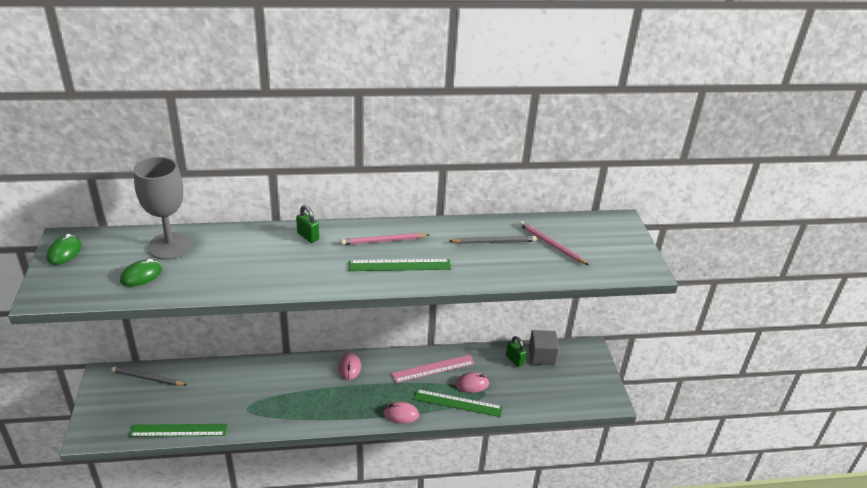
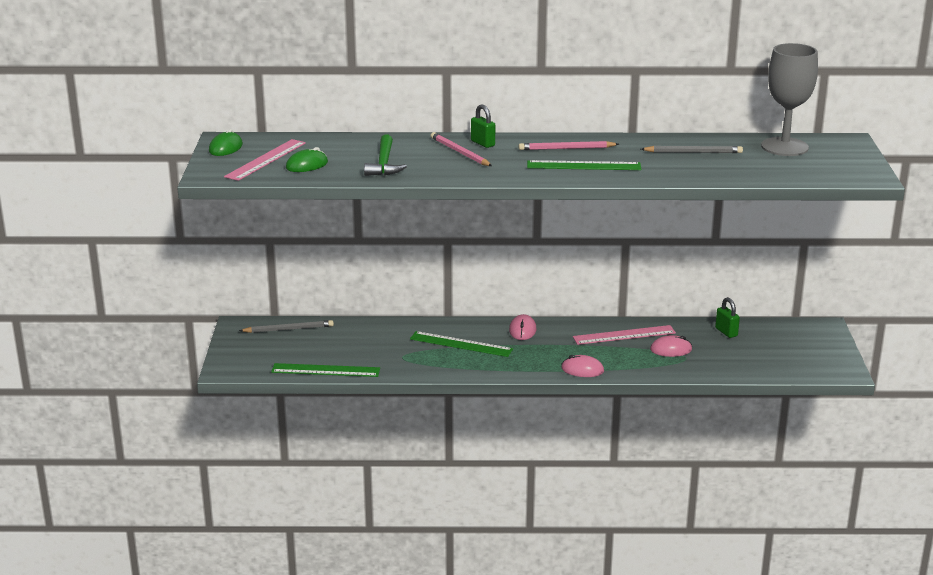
camera: 10 degrees right, 10 degrees down
grey pencil [111,367,186,386] -> grey pencil turned 150 degrees clockwise [239,320,334,333]
grey goblet [134,157,192,260] -> grey goblet moved to [761,43,818,156]
green ruler [414,389,503,417] -> green ruler moved to [410,331,513,357]
pink pencil [519,221,589,265] -> pink pencil moved to [431,132,492,166]
grey cube [529,330,559,365] -> none
none -> pink ruler [224,139,306,181]
none -> green hammer [364,135,407,176]

